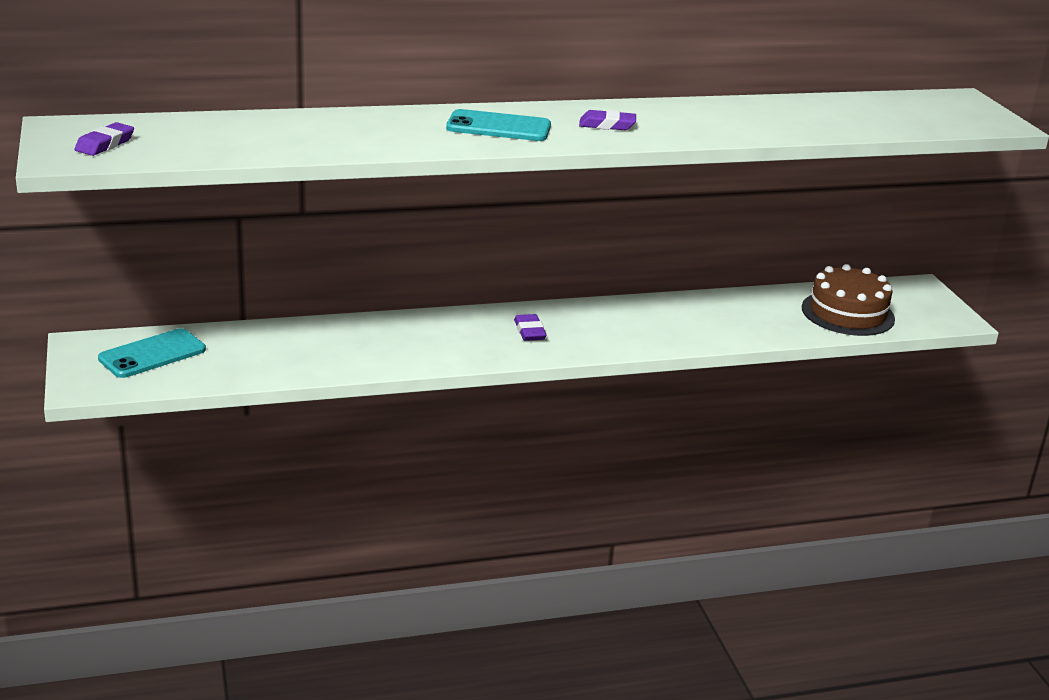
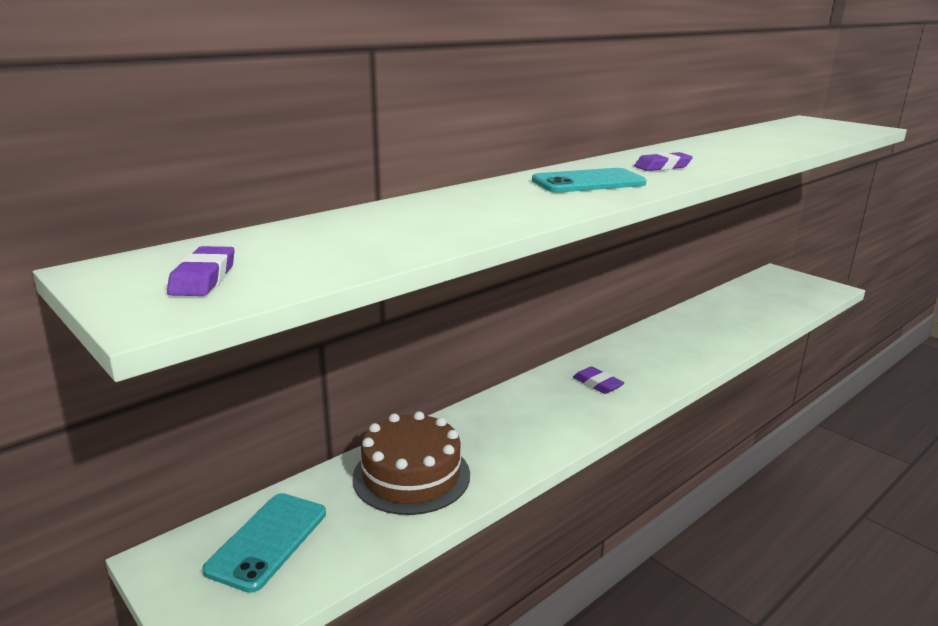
camera: 25 degrees left, 5 degrees down
brown cake [802,264,895,336] -> brown cake moved to [352,411,470,515]

